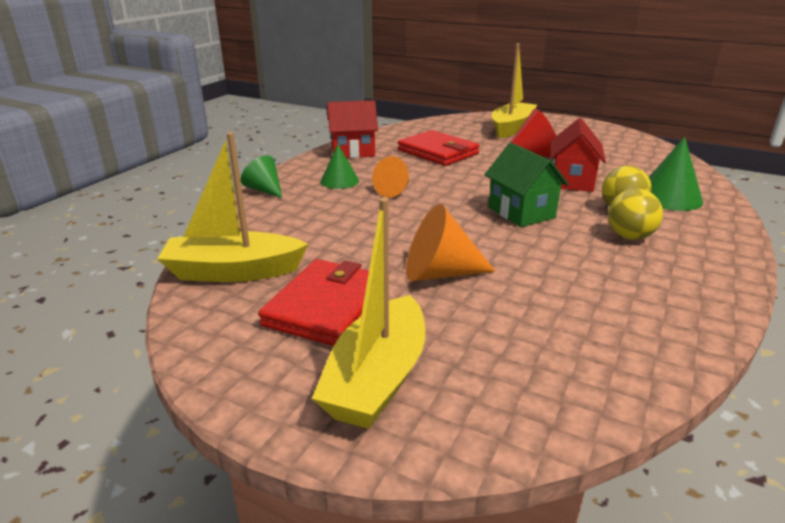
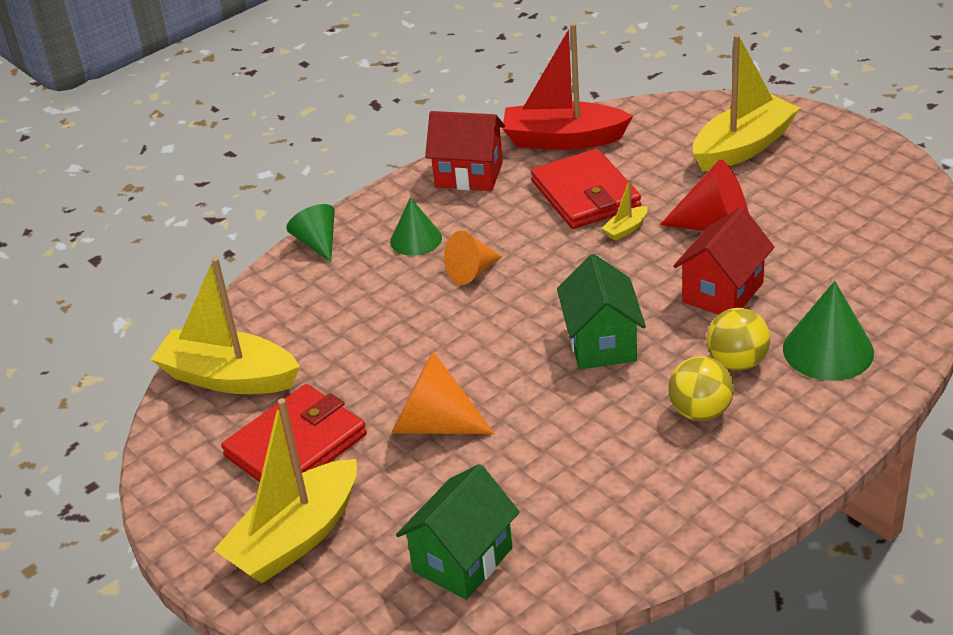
camera: 25 degrees right, 10 degrees up
none -> green house [396,464,520,600]
none -> red boat [502,23,633,150]
none -> yellow boat [602,179,648,241]

